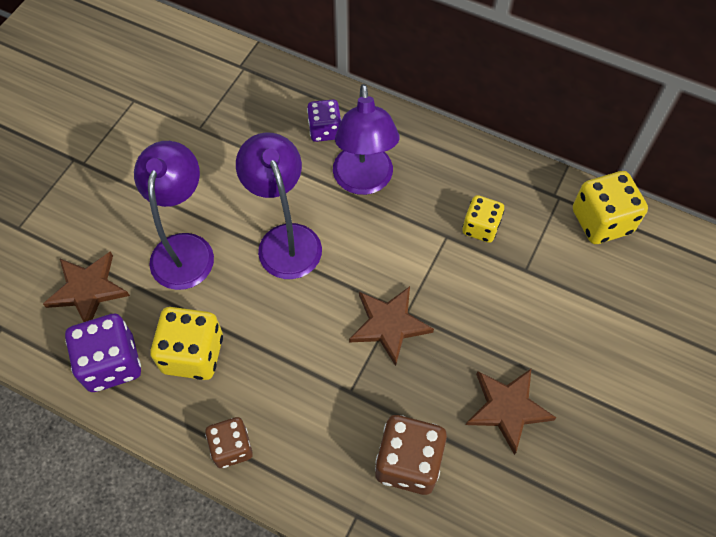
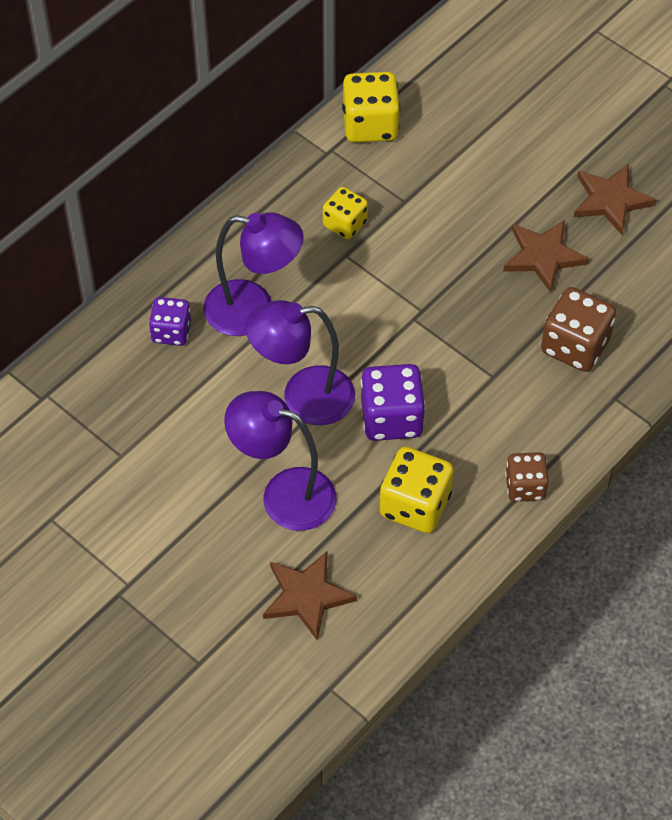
camera: 75 degrees left, 5 degrees down
purple dice [65,314,141,392] -> purple dice moved to [361,364,425,441]
brown star [349,286,434,366] -> brown star moved to [574,164,657,235]

